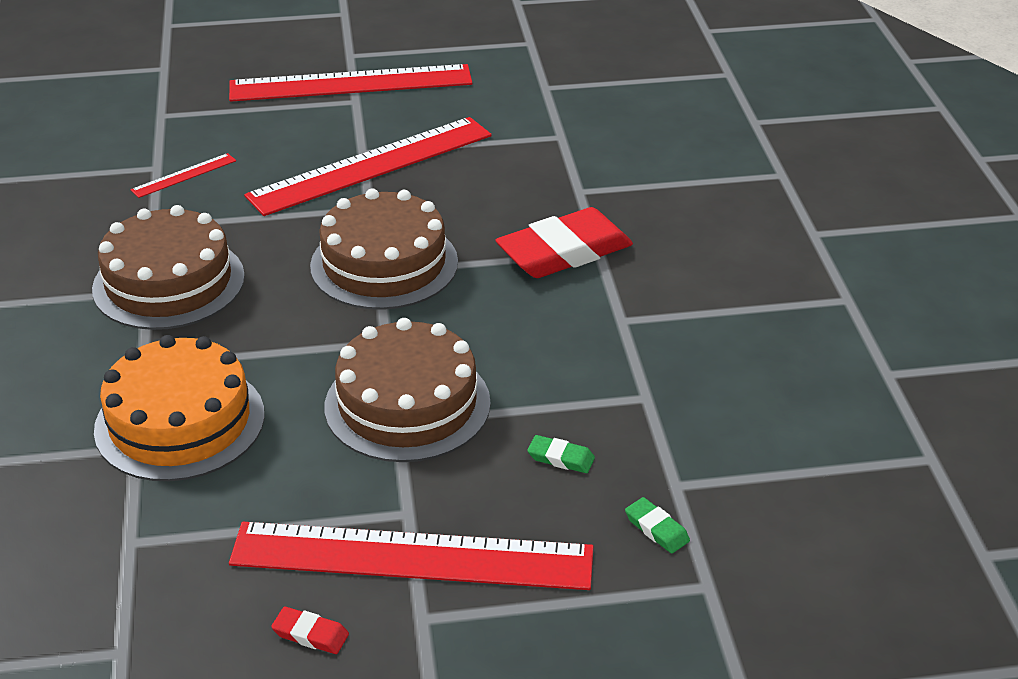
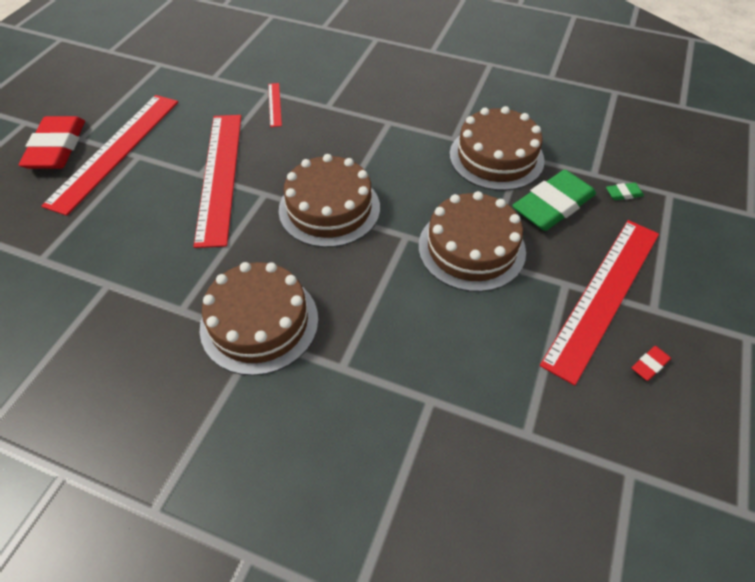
camera: 60 degrees left, 15 degrees up
orange cake [94,335,265,481] -> none
red ruler [130,153,236,198] -> red ruler moved to [268,83,282,127]
red eraser [495,207,633,278] -> red eraser moved to [19,116,85,169]
green eraser [527,435,595,473] -> green eraser [512,170,596,231], size x2.45
none -> brown cake [450,106,545,191]

